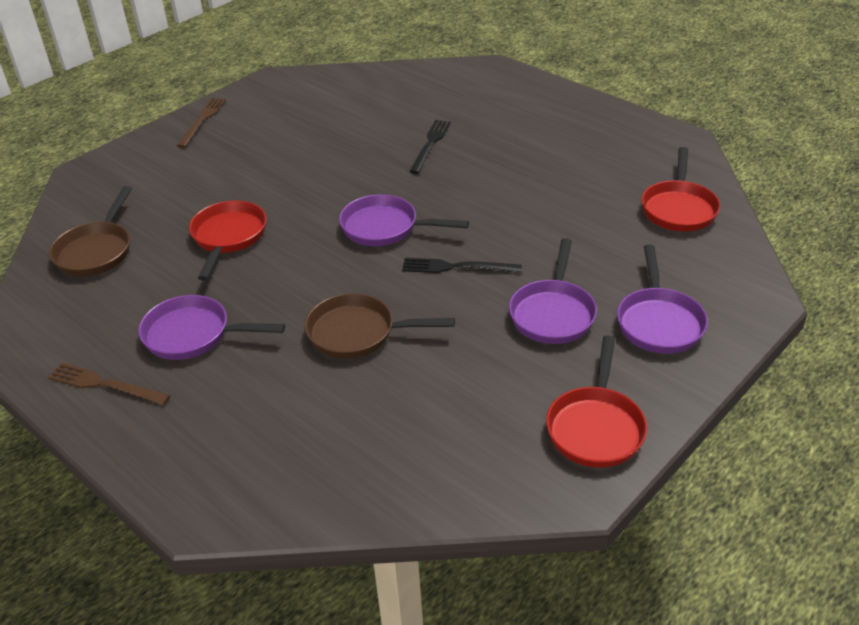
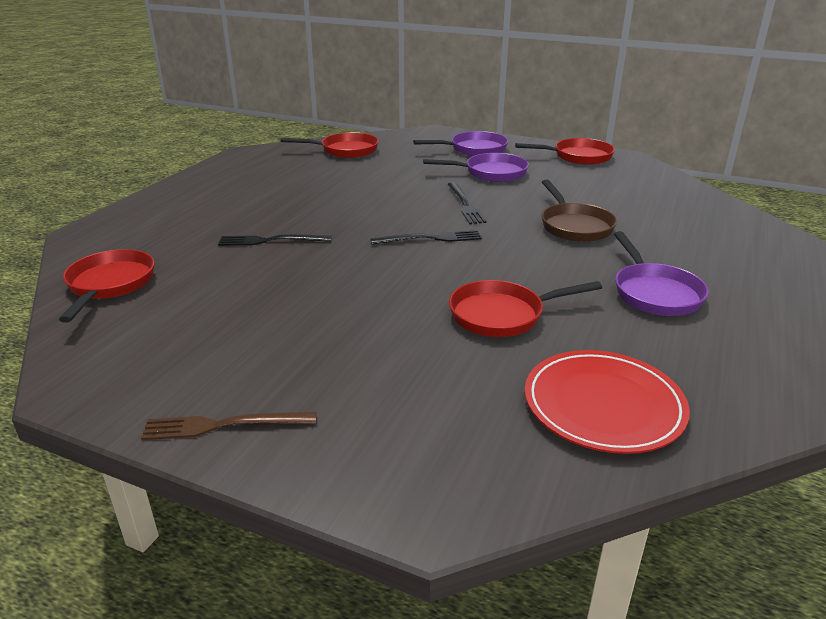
camera: 110 degrees left, 10 degrees down
brown fork [48,363,171,405] -> none
brown pan [49,186,132,276] -> red plate [525,350,690,454]
purple pan [339,194,469,246] -> black fork [370,230,482,244]
none -> red pan [59,249,154,323]

